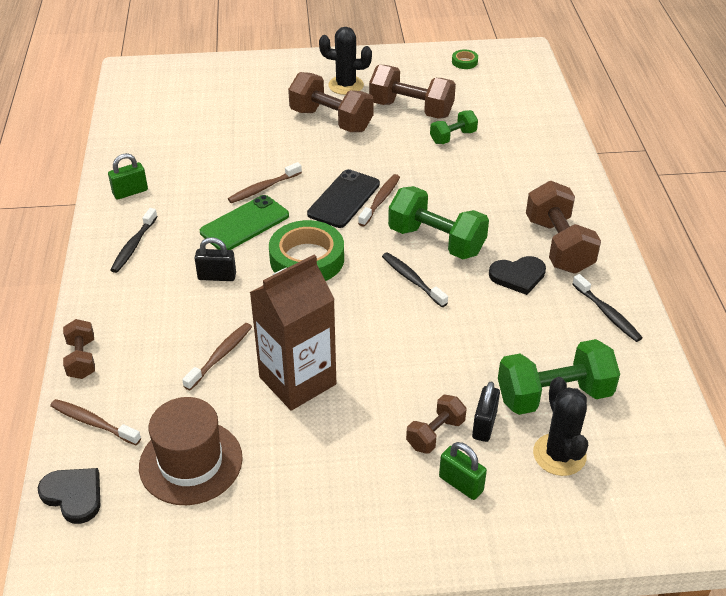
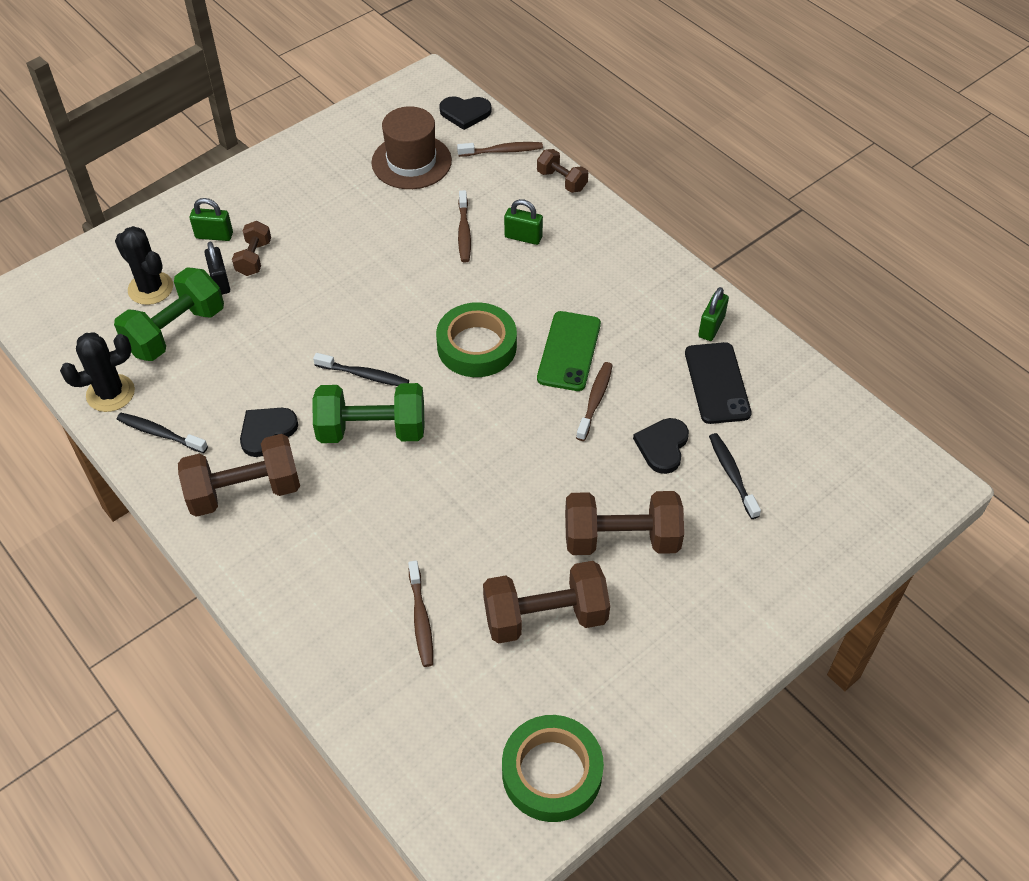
camera: 145 degrees right, 10 degrees up
black toothbrush [110,208,158,273] -> black toothbrush moved to [709,433,761,519]
black padlock [194,237,236,281] -> none
brown carton [250,254,336,411] -> none
black phone [307,169,380,228] -> black phone moved to [685,342,752,424]
black cactus [319,27,372,95] -> black cactus moved to [60,332,135,412]
brown toothbrush [358,174,400,227] -> brown toothbrush moved to [408,561,433,667]
green dumbbell [430,110,478,144] -> none
green tape [452,49,478,69] -> green tape [502,715,604,822], size x2.26
brown dumbbell [526,181,601,274] -> brown dumbbell turned 60 degrees counterclockwise [178,434,300,517]
none -> green padlock [504,199,543,245]
none -> black heart [633,418,689,474]

